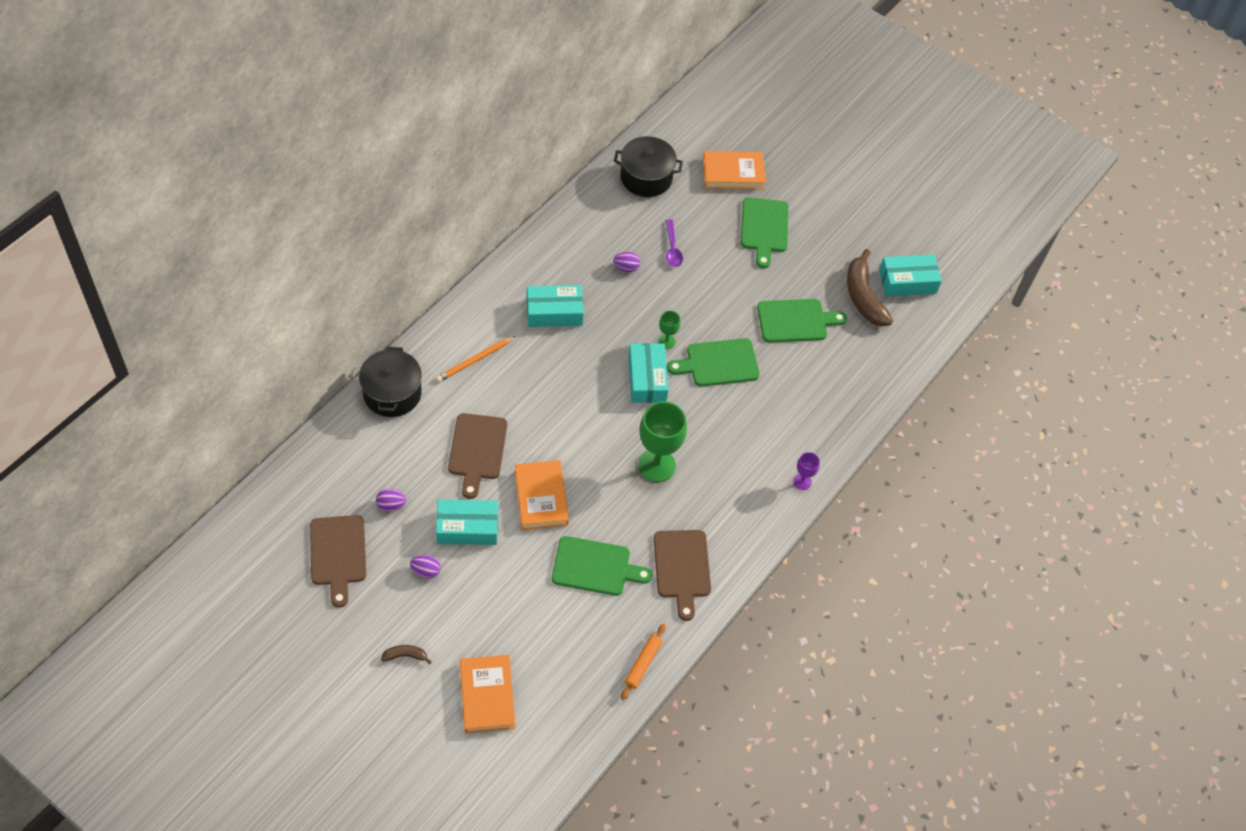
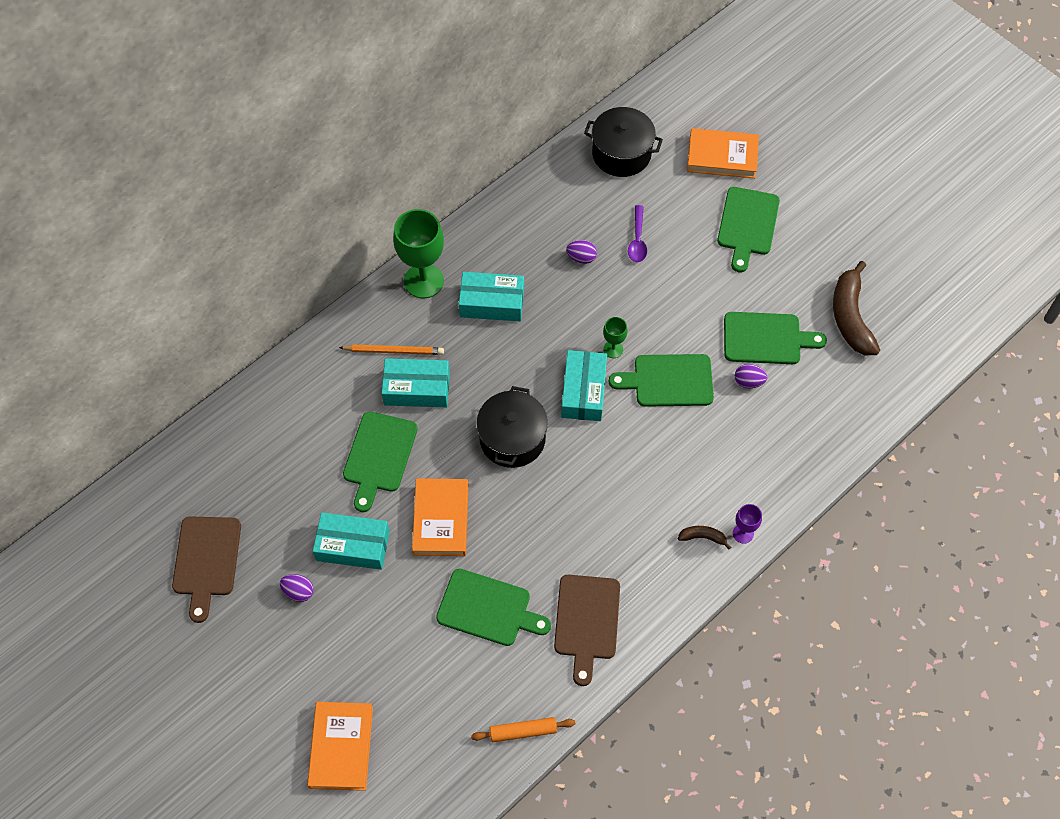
camera: 15 degrees right, 5 degrees up
black pot [359,347,422,417] -> black pot moved to [477,386,548,468]
purple egg [376,489,406,511] -> purple egg moved to [735,364,767,388]
brown banana [381,645,432,664] -> brown banana moved to [678,526,731,550]
orange pencil [436,336,515,382] -> orange pencil turned 150 degrees counterclockwise [339,345,444,355]
brown cutting board [448,413,507,499] -> green cutting board [343,411,418,512]
orange rolling pin [621,624,666,700] -> orange rolling pin turned 45 degrees clockwise [471,717,575,742]
green goblet [638,401,687,482] -> green goblet moved to [393,209,444,298]
turquoise box [879,254,942,296] -> turquoise box moved to [381,358,450,407]

